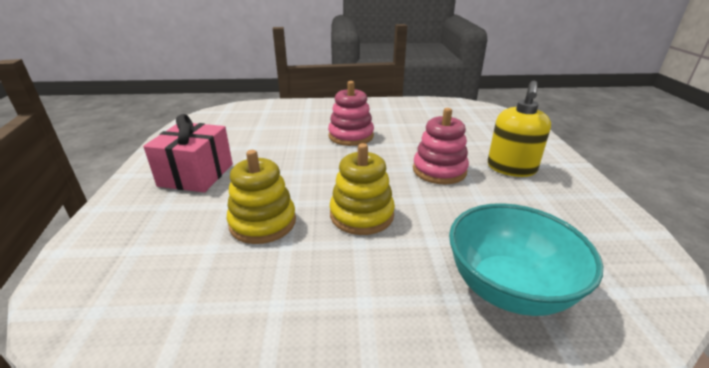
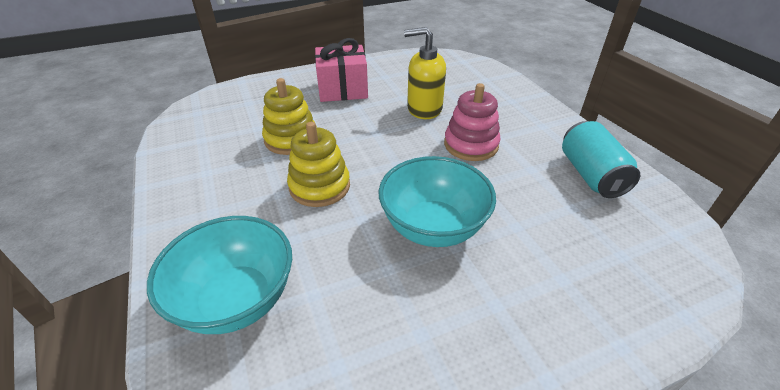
camera: 70 degrees right, 10 degrees up
pink stacking toy [413,108,469,184] -> turquoise bowl [378,156,496,247]
yellow soap dispenser [488,81,551,177] -> yellow soap dispenser moved to [404,27,446,119]
none -> turquoise can [562,121,640,198]

